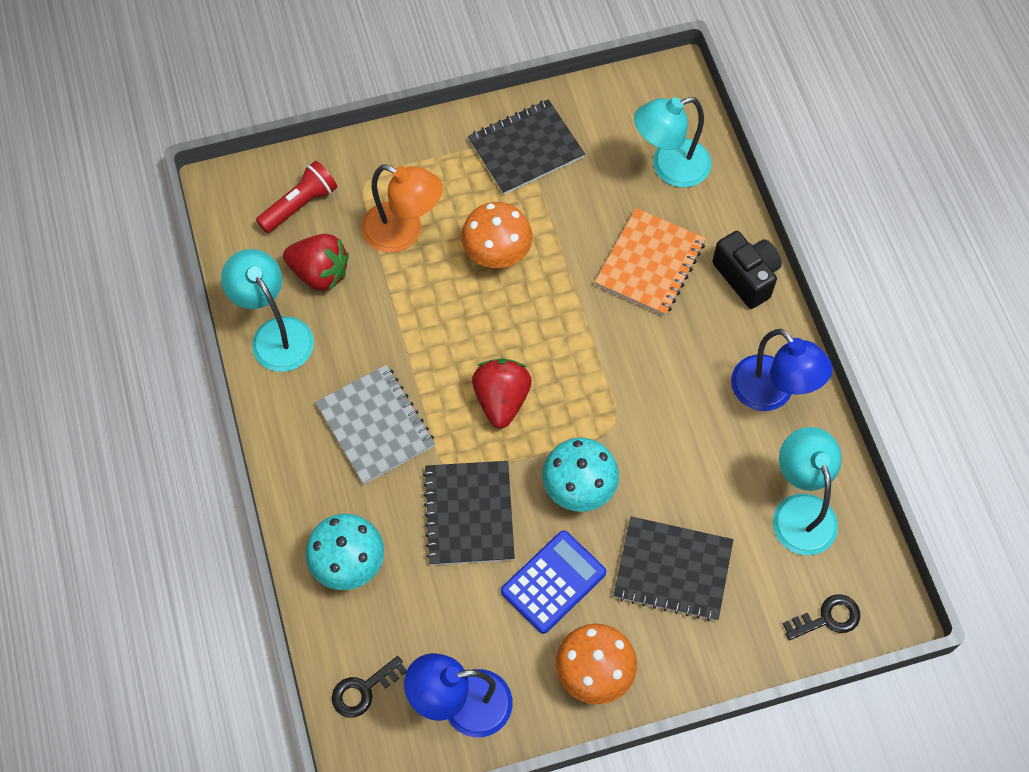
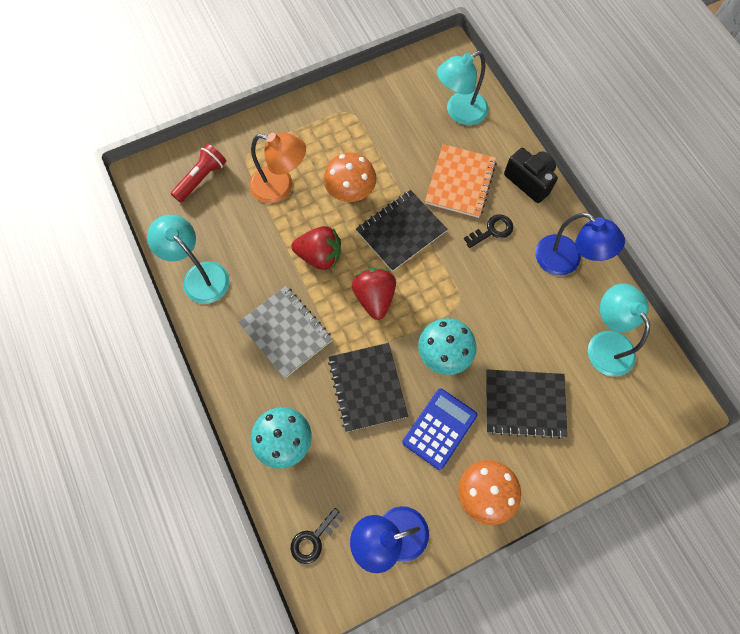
camera: 10 degrees left, 5 degrees up
red strawberry [283,234,349,291] -> red strawberry moved to [291,226,341,270]
black notebook [468,99,585,195] -> black notebook moved to [356,190,448,272]
black key [783,594,860,640] -> black key moved to [464,214,513,248]

